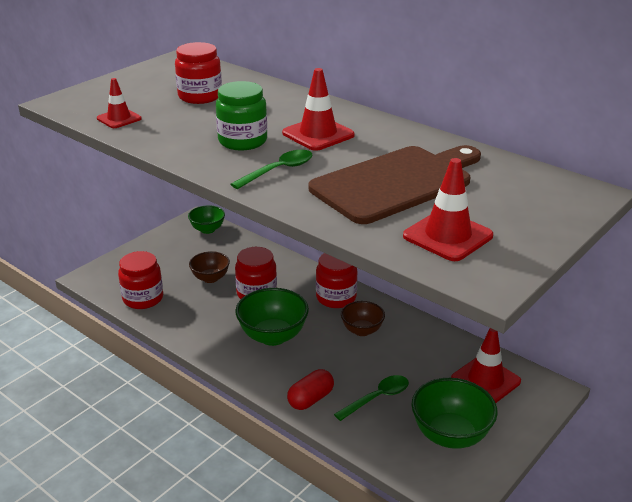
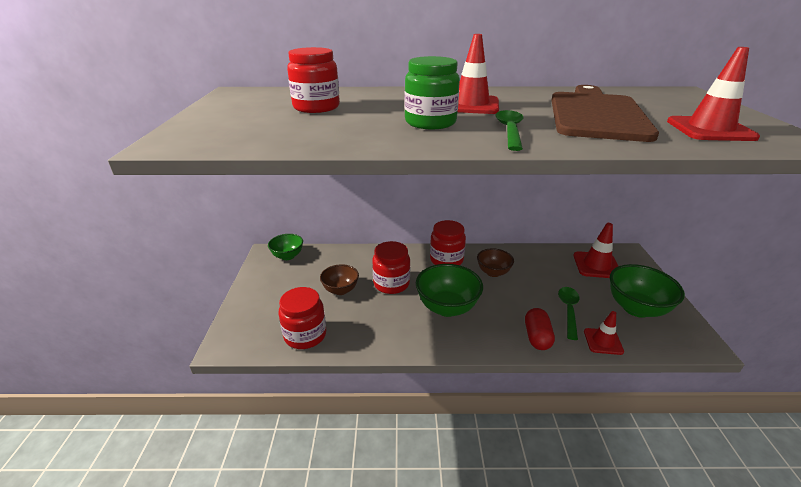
camera: 40 degrees left, 0 degrees up
red traffic cone [97,78,142,128] -> red traffic cone moved to [584,311,624,355]

